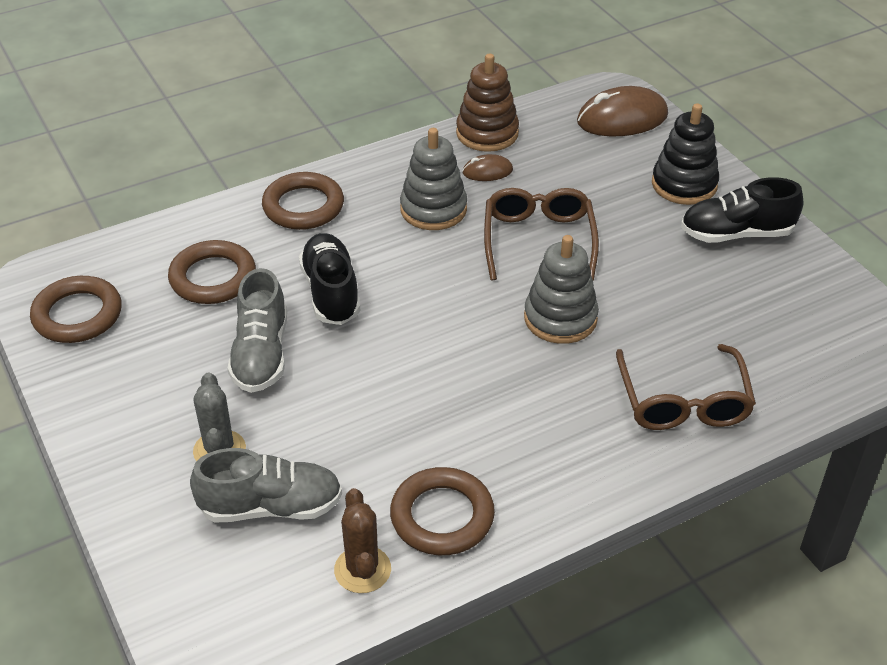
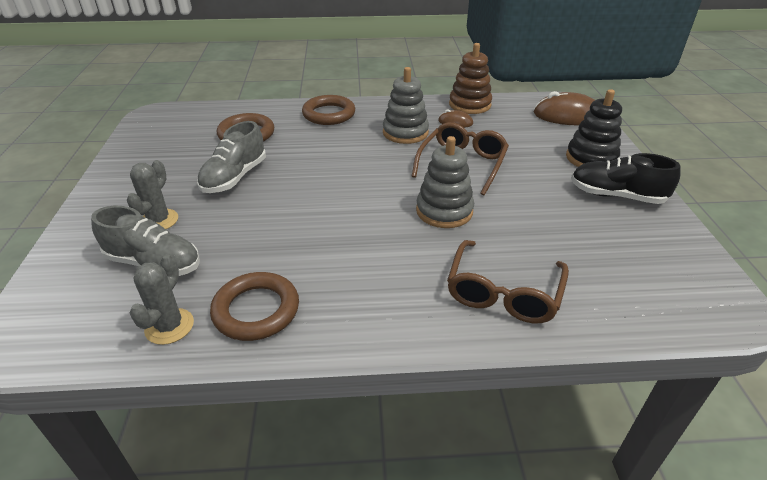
camera: 25 degrees right, 5 degrees down
brown ring [30,276,122,343] -> none
black shoe [299,233,361,325] -> none
brown cactus [334,488,391,593] -> grey cactus [130,254,194,345]

